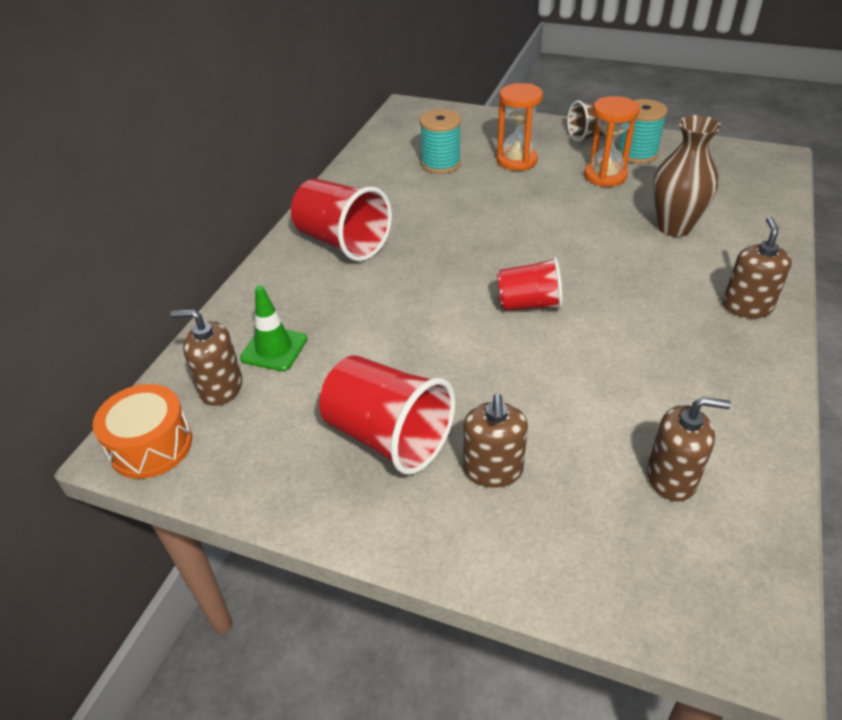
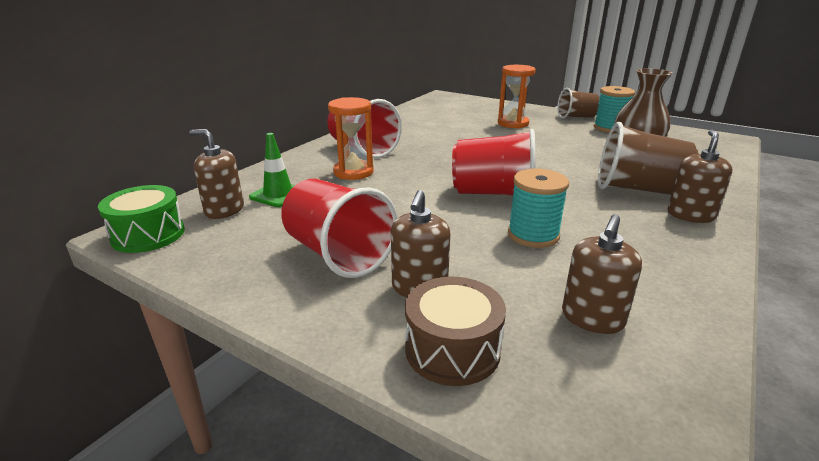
camera: 10 degrees right, 15 degrees down
orange drum [93,384,192,479] -> green drum [98,185,185,253]
turquoise spool [419,109,461,174] -> turquoise spool moved to [508,169,569,248]
red cup [497,257,563,311] -> red cup [452,129,536,195], size x1.55
orange hourglass [584,96,640,187] -> orange hourglass moved to [328,97,374,180]
brown soap dispenser [647,397,731,501] -> brown soap dispenser turned 105 degrees clockwise [562,214,642,334]
none -> brown drum [405,277,506,386]
none -> brown cup [598,122,698,195]

